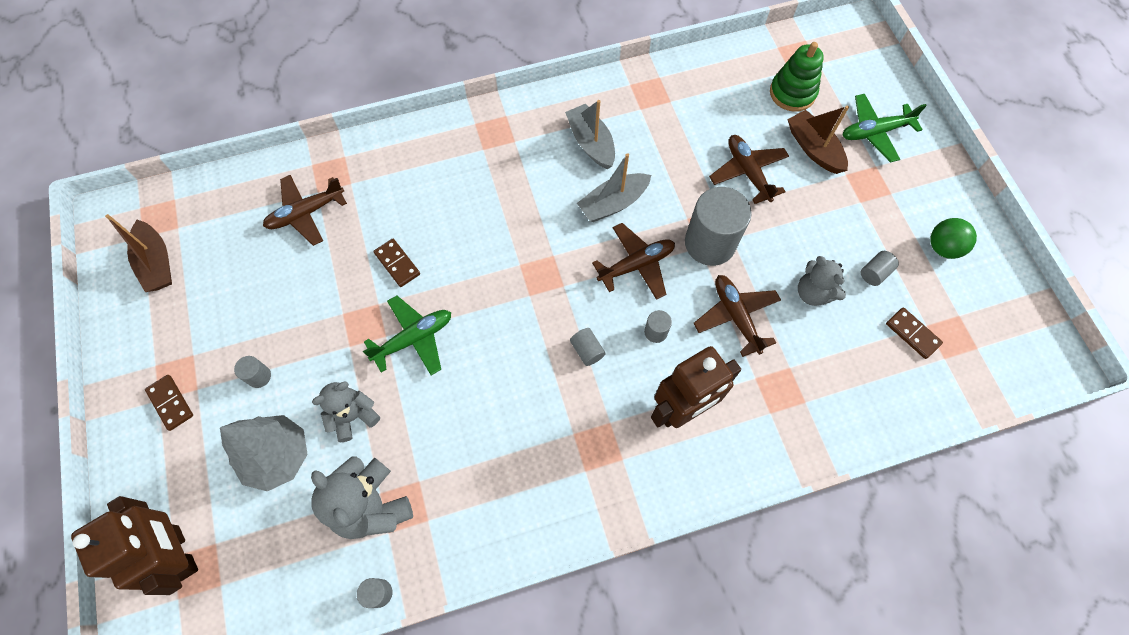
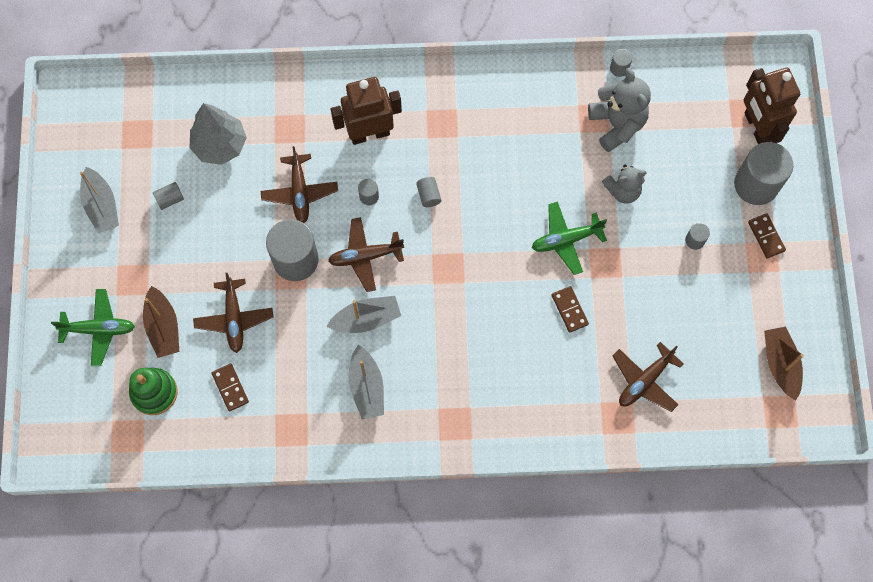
camera: 165 degrees left, 5 degrees up
grey tree [220,415,308,491] -> grey tree moved to [190,103,247,165]
brown plane [263,175,347,246] -> brown plane turned 150 degrees clockwise [612,342,684,412]
grey teddy bear [798,256,846,306] -> none
brown domino [886,307,943,359] -> brown domino moved to [212,363,249,412]
green ball [930,218,977,259] -> grey boat [80,167,119,234]
none -> grey cylinder [734,142,793,205]

